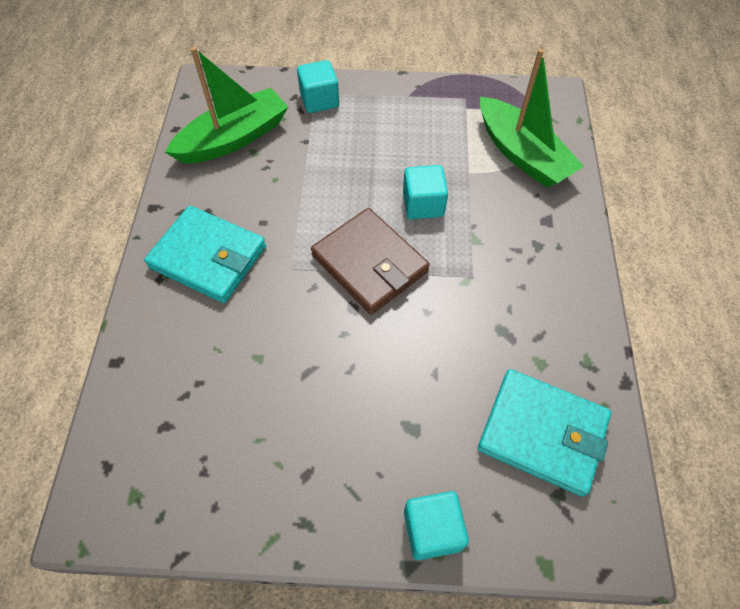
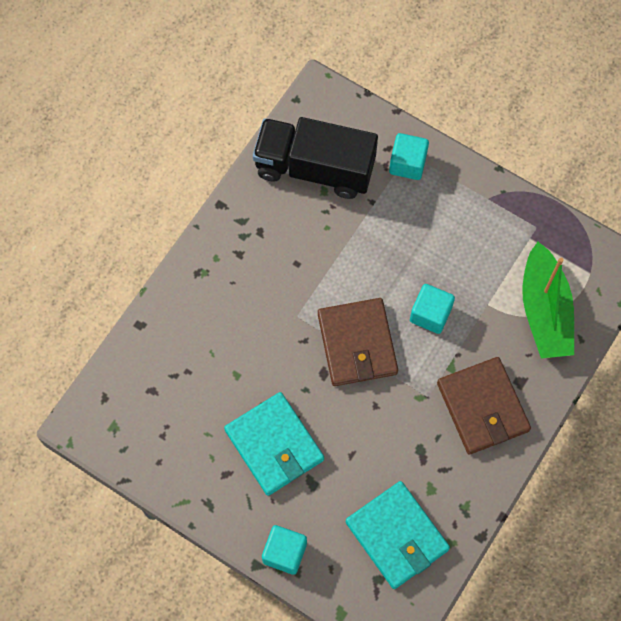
camera: 30 degrees right, 10 degrees up
turquoise wallet [144,206,266,303] -> turquoise wallet moved to [224,392,324,496]
green boat [165,47,288,164] -> black truck [253,117,378,199]
none -> brown wallet [437,357,531,454]

